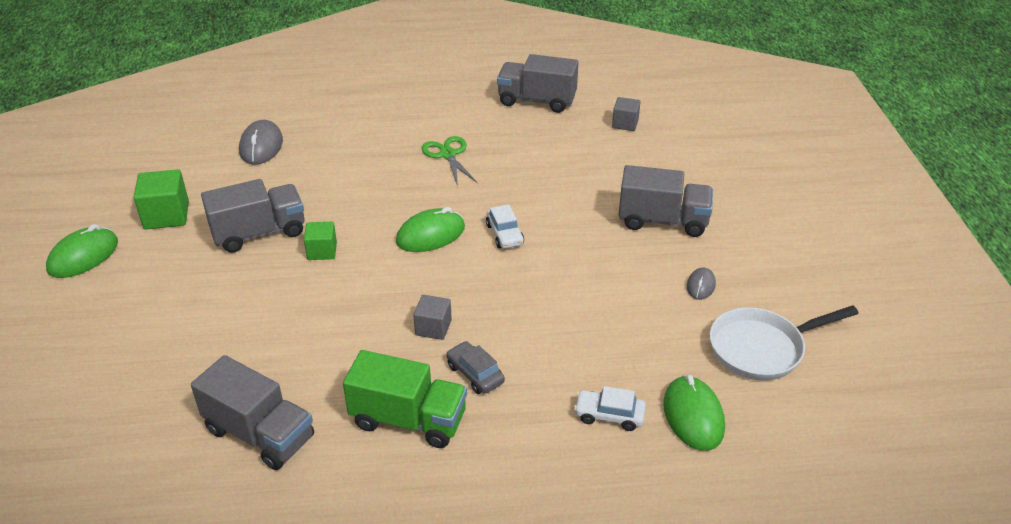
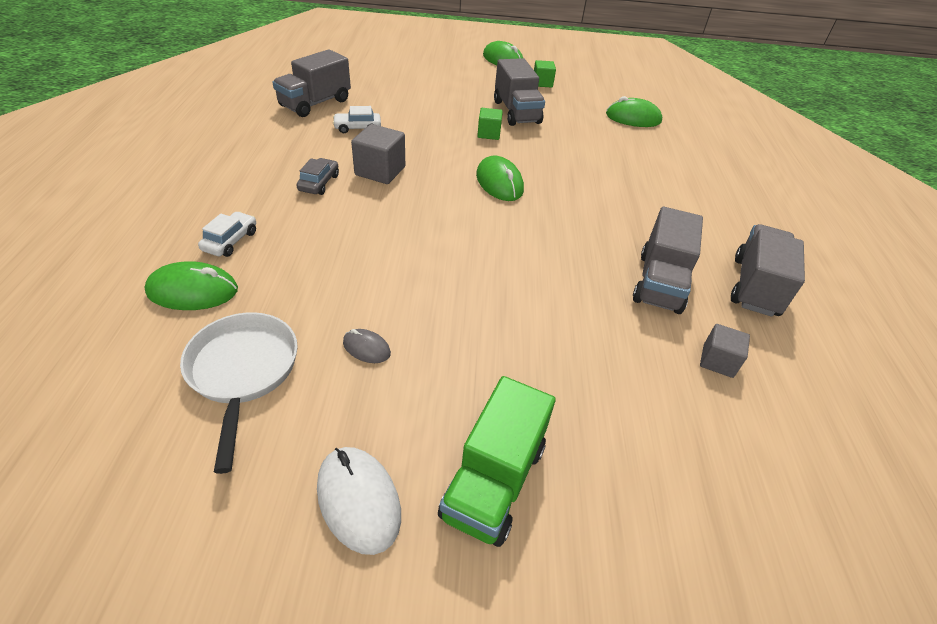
camera: 95 degrees right, 5 degrees up
green cube [133,169,189,229] -> green cube [534,60,556,88], size x0.64
grey mouse [239,120,283,165] -> green mouse [606,96,662,127]
green truck [343,350,467,448] -> green truck moved to [438,376,556,547]
grey cube [413,295,452,340] -> grey cube [351,124,405,184], size x1.57
green scissors [422,136,477,186] -> none
grey car [446,341,505,394] -> grey car turned 45 degrees counterclockwise [296,158,339,195]
white car [486,204,524,248] -> white car moved to [333,106,381,133]
grey truck [619,165,713,237] -> grey truck moved to [633,207,703,314]
none -> white mouse [317,447,401,555]

